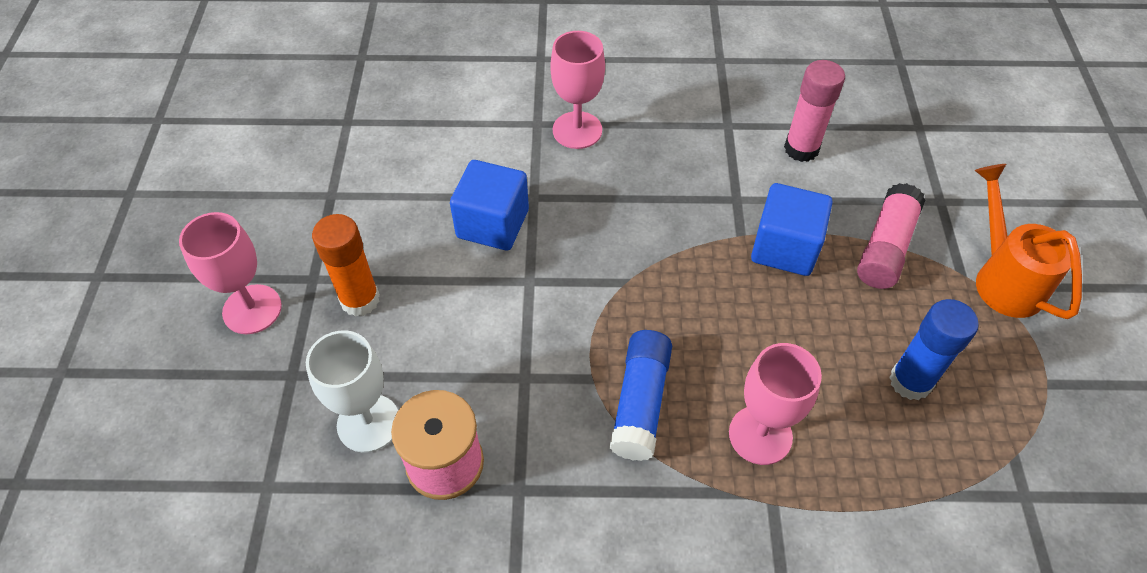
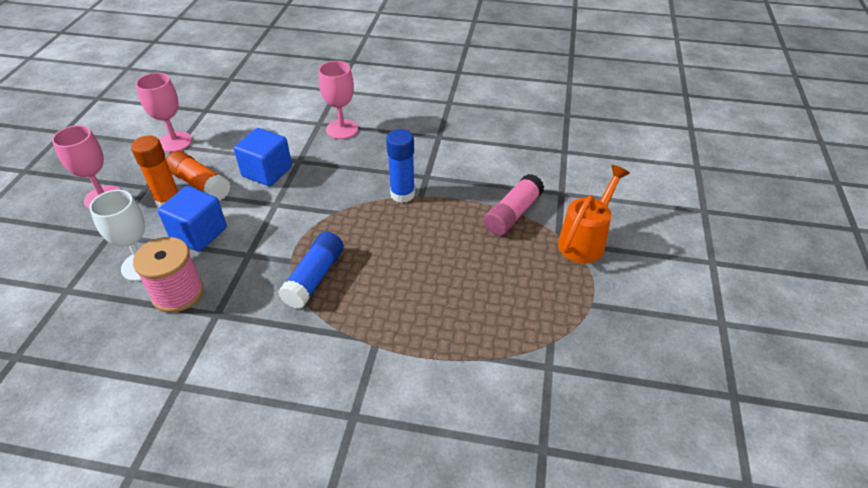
camera: 10 degrees right, 10 degrees down
pink goblet [729,343,822,465] -> pink goblet moved to [136,73,192,152]
blue cube [751,183,833,276] -> blue cube moved to [158,186,227,252]
pink glue stick [784,60,845,162] -> none
blue glue stick [889,299,979,400] -> blue glue stick moved to [386,129,415,203]
orange watering can [975,164,1082,319] -> orange watering can turned 45 degrees clockwise [558,165,630,263]
none -> orange glue stick [166,151,230,201]

